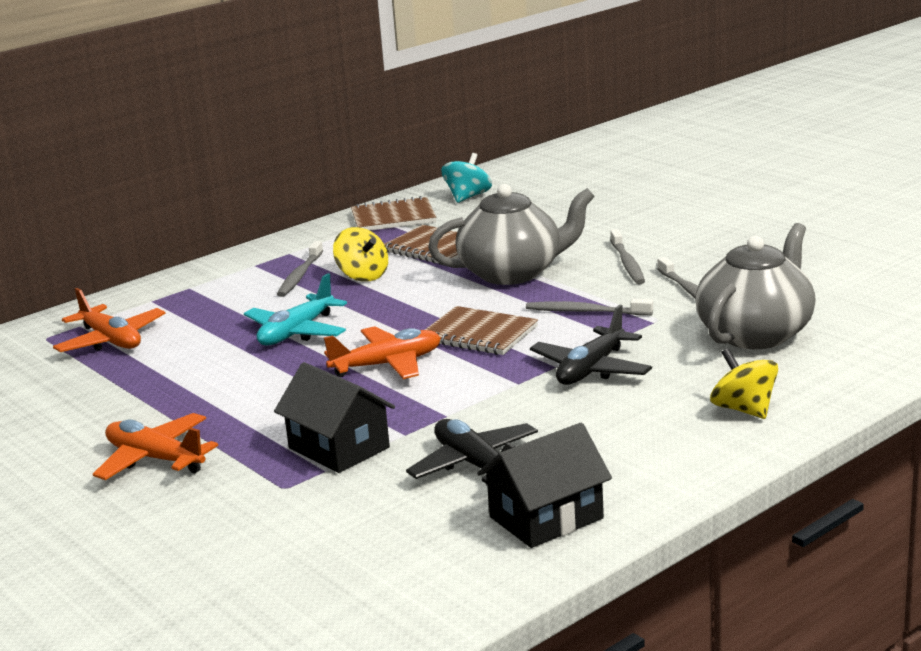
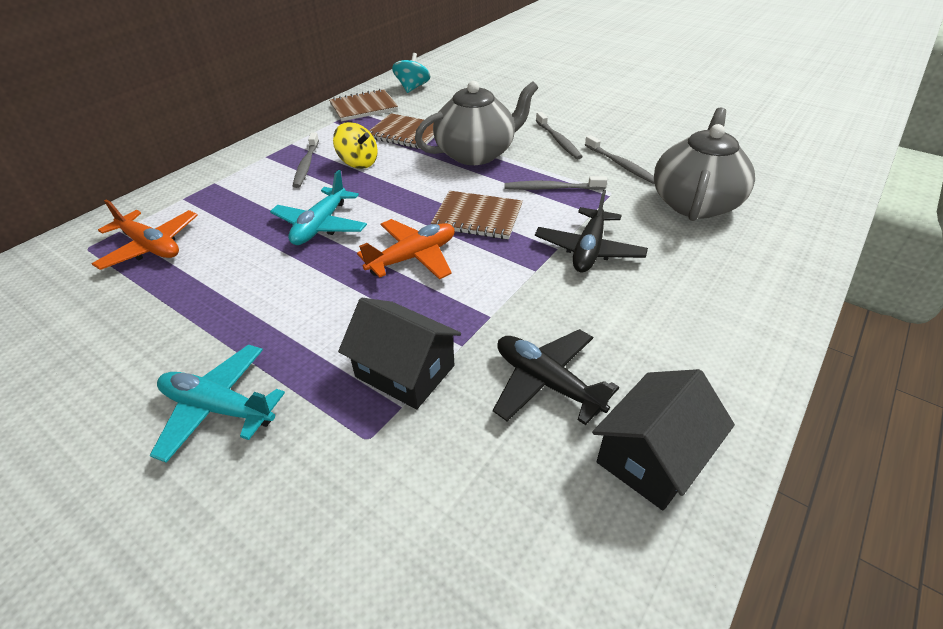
camera: 15 degrees left, 20 degrees up
orange plane [93,413,218,480] -> turquoise plane [149,345,285,463]
yellow spinning top [710,348,778,419] -> none

